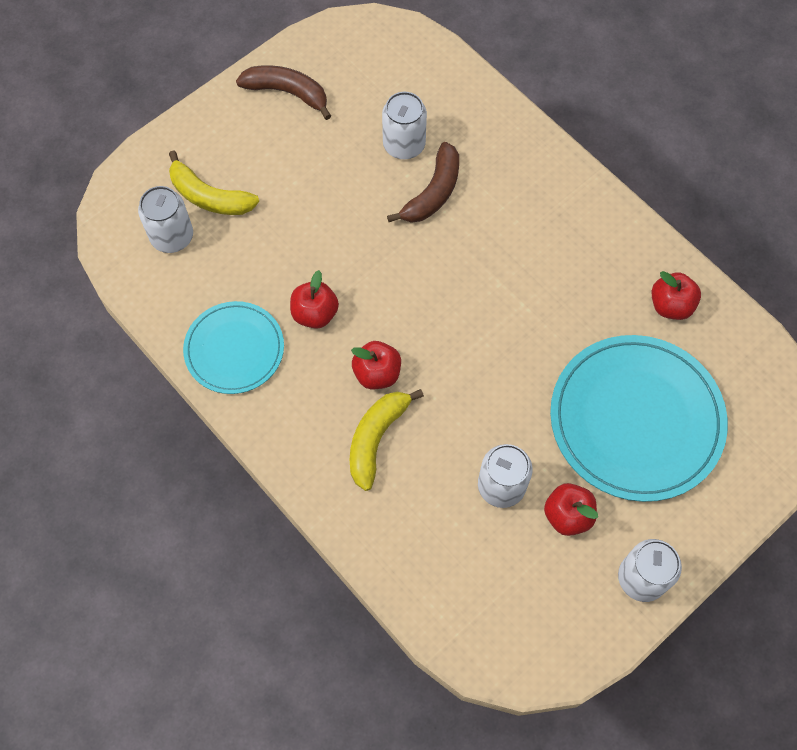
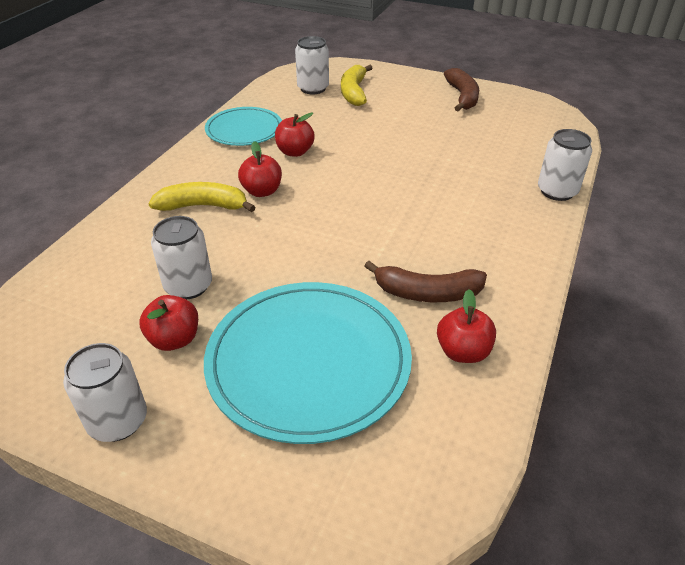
camera: 65 degrees right, 25 degrees down
white can [382,92,427,159] -> white can moved to [538,129,592,201]
brown banana [387,142,459,223] -> brown banana moved to [365,261,487,302]

